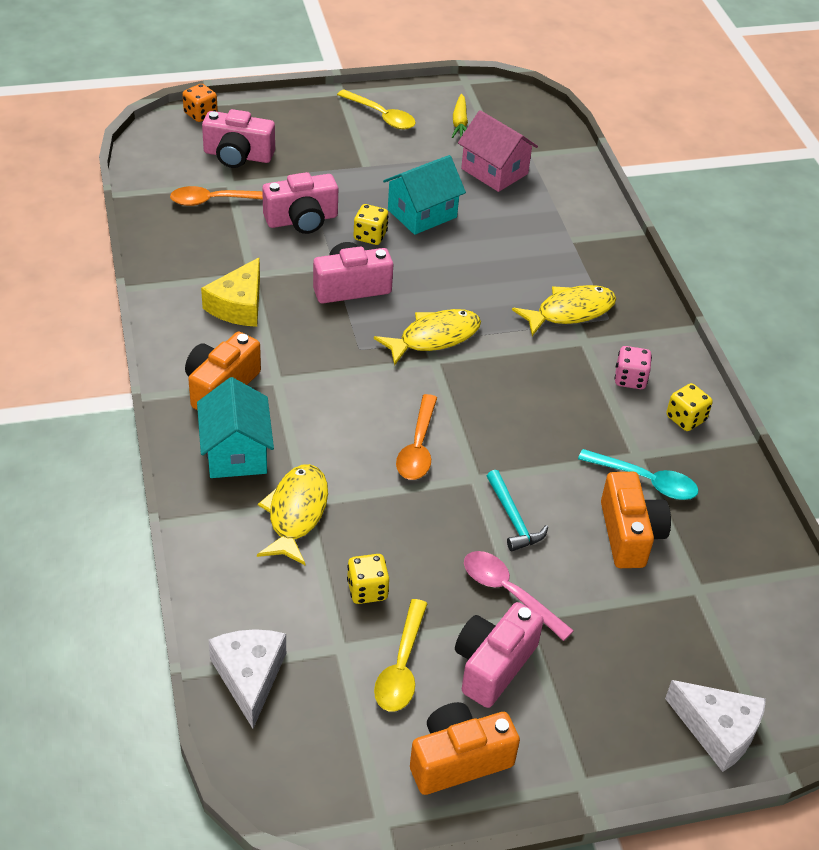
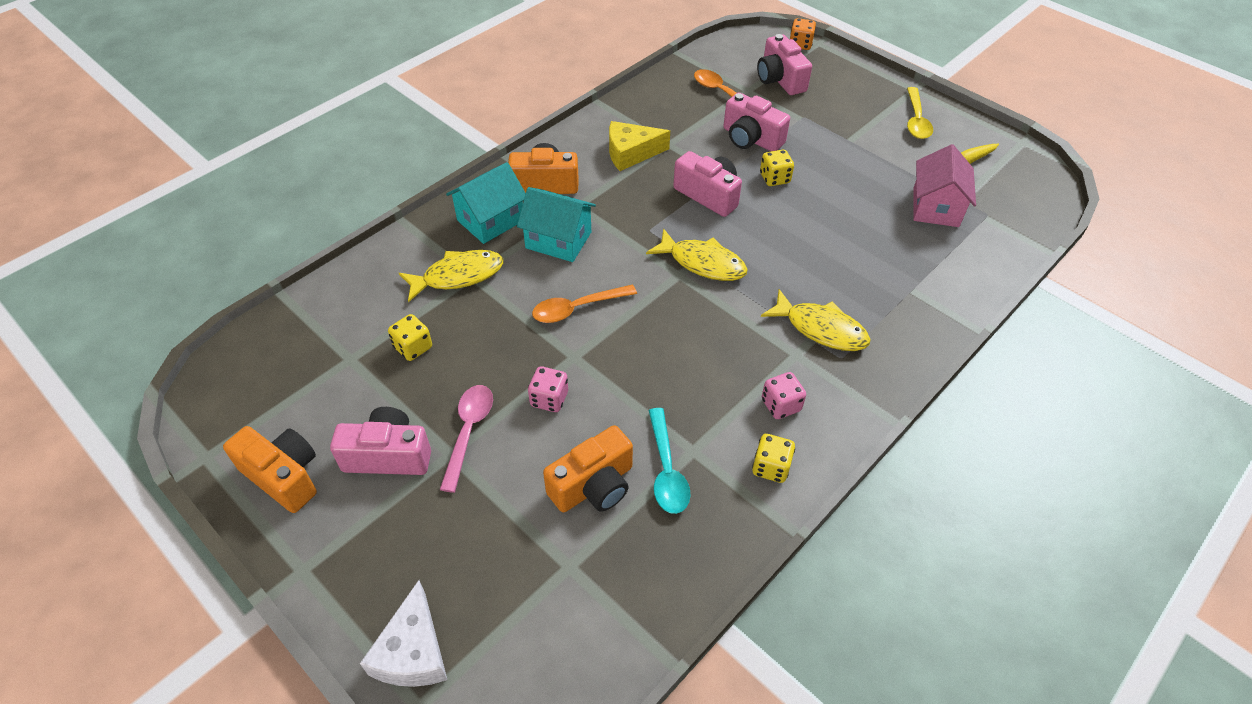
camera: 60 degrees right, 5 degrees up
white cheese [209,629,286,729] -> none
yellow spoon [374,599,428,712] -> none
turquoise house [383,155,466,235] -> turquoise house moved to [517,187,596,262]
turquoise hammer [487,470,548,551] -> pink dice [528,366,568,412]

